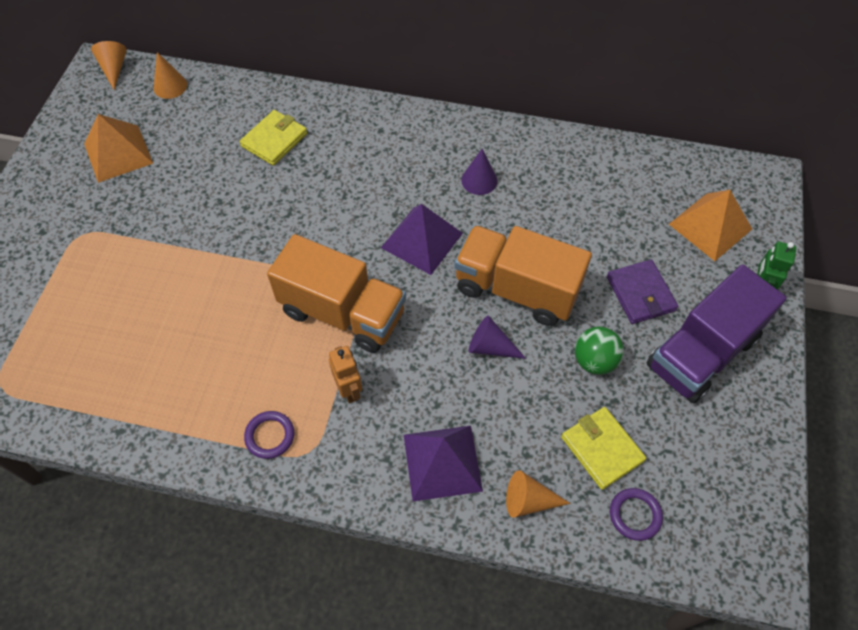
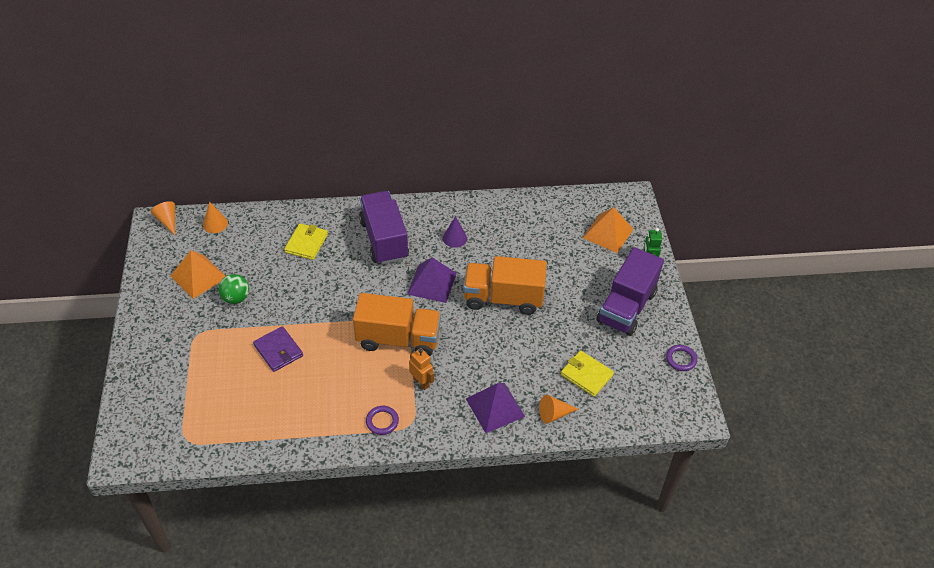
camera: 20 degrees left, 10 degrees down
purple cone [469,316,526,359] -> none
green ball [575,327,624,375] -> green ball moved to [219,274,249,304]
purple wallet [607,259,678,324] -> purple wallet moved to [253,326,303,372]
purple ring [610,488,663,541] -> purple ring moved to [666,345,697,371]
none -> purple truck [359,191,409,265]

